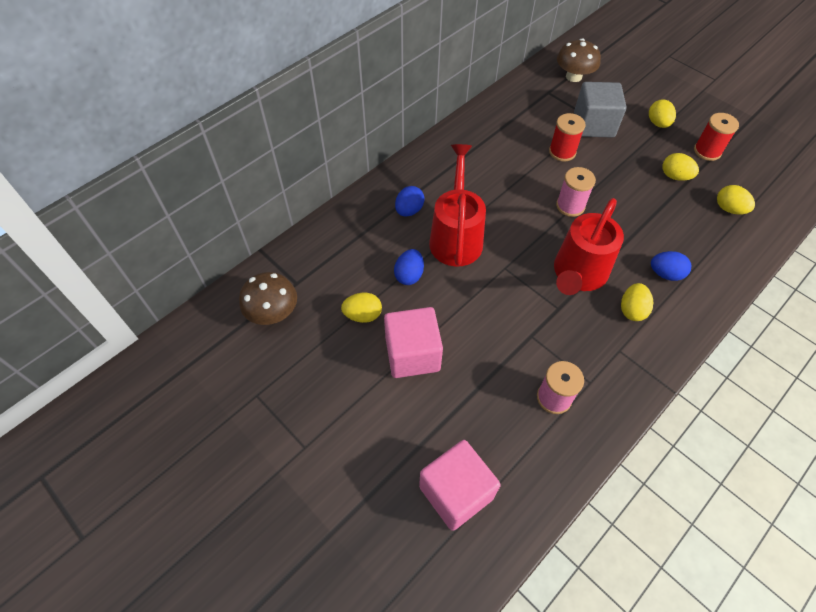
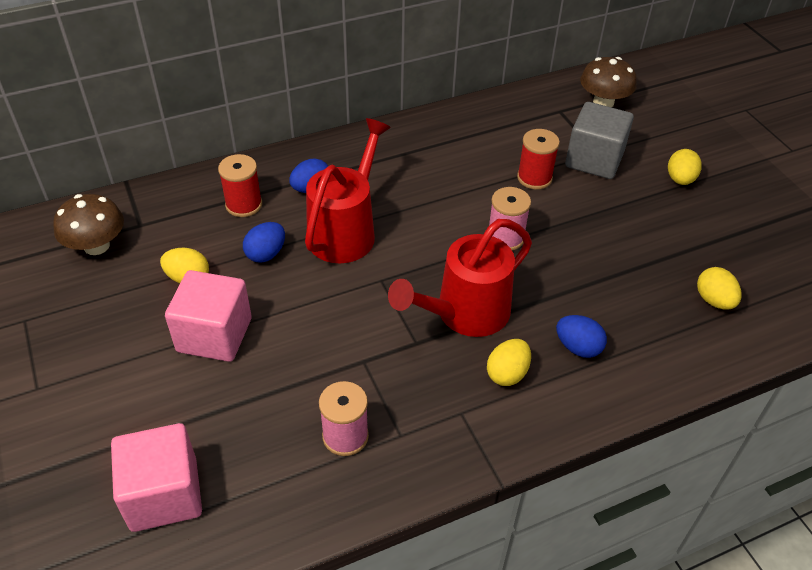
camera: 20 degrees right, 10 degrees down
yellow egg [663,153,699,181] -> none
red spool [694,113,739,161] -> red spool moved to [218,154,262,217]

